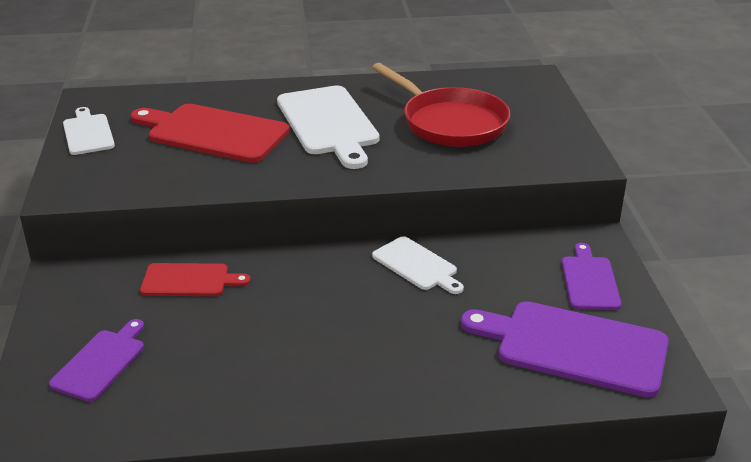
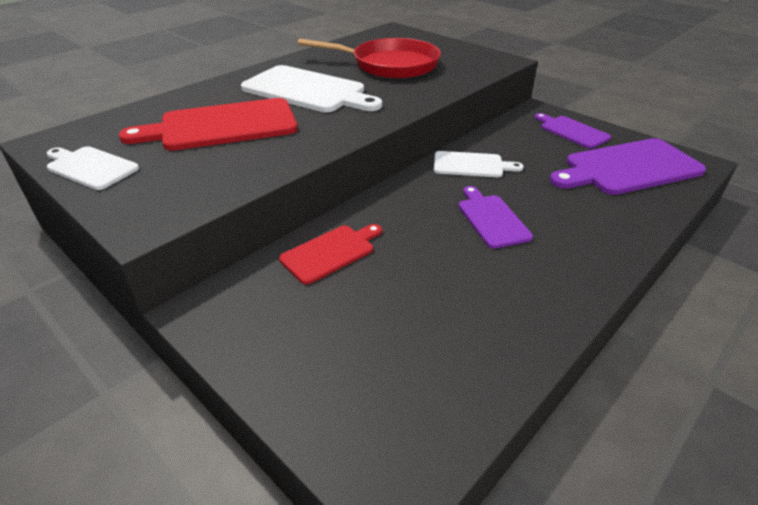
camera: 40 degrees left, 5 degrees up
purple cutting board [49,319,144,402] -> purple cutting board moved to [458,186,533,249]

